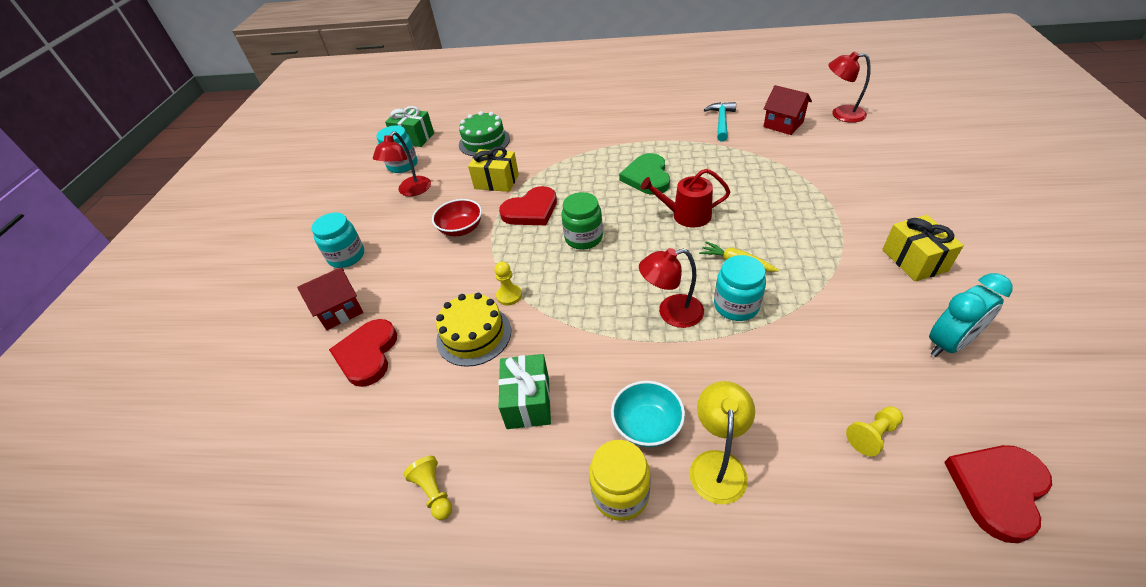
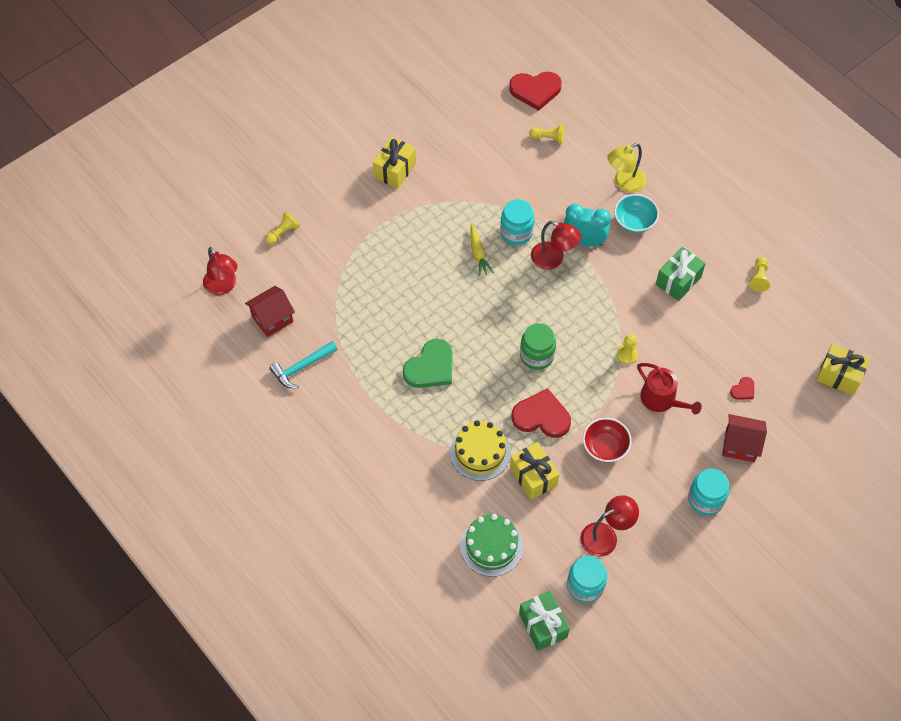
camera: 140 degrees left, 15 degrees up
red heart [329,319,397,387] -> red heart [730,377,754,400], size x0.47
yellow cake [436,293,511,367] -> yellow cake moved to [450,420,511,481]
yellow jar [589,440,651,521] -> none
red watering can [640,169,730,227] -> red watering can moved to [637,363,702,415]
red house [763,85,812,135] -> red house turned 60 degrees clockwise [245,286,295,337]
turquoise clock [929,273,1013,357] -> turquoise clock moved to [564,204,611,246]
none -> yellow pawn [265,211,300,245]
none -> yellow gift [816,344,870,396]

